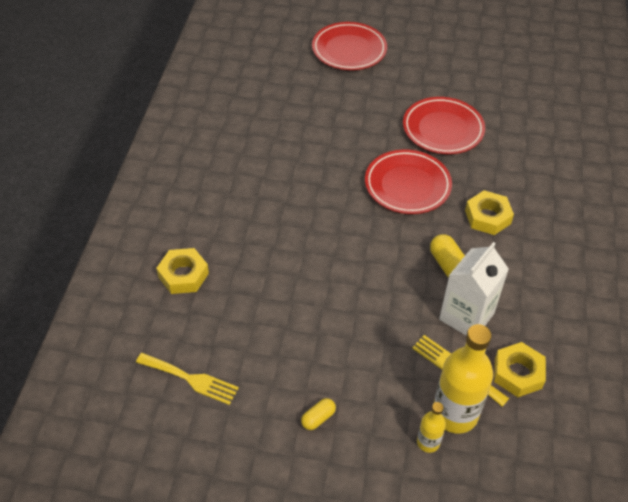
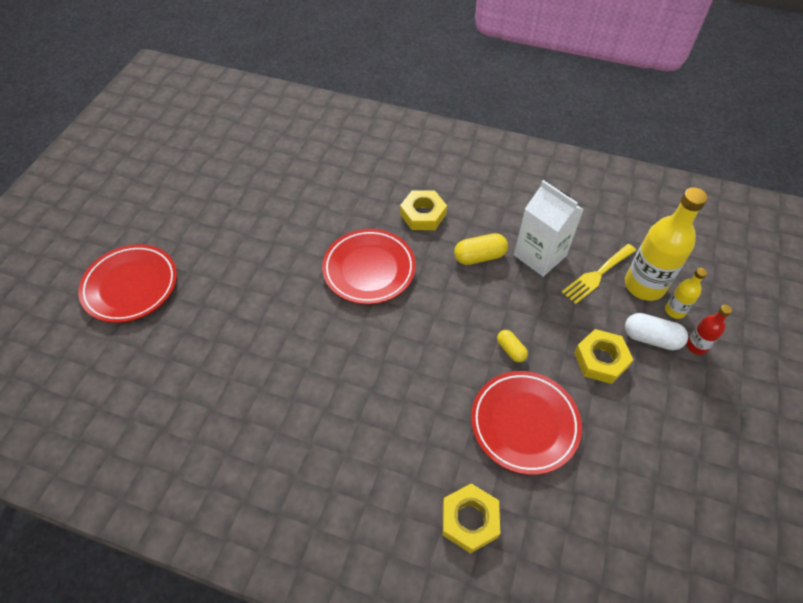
camera: 80 degrees left, 5 degrees up
yellow fork [136,353,239,405] -> none
yellow capsule [301,398,336,430] -> yellow capsule moved to [497,330,528,362]
red plate [403,97,485,154] -> red plate moved to [471,371,582,475]
yellow nut [494,342,546,397] -> yellow nut moved to [574,329,633,384]
none -> white capsule [625,313,688,350]
none -> red bottle [686,305,732,355]

